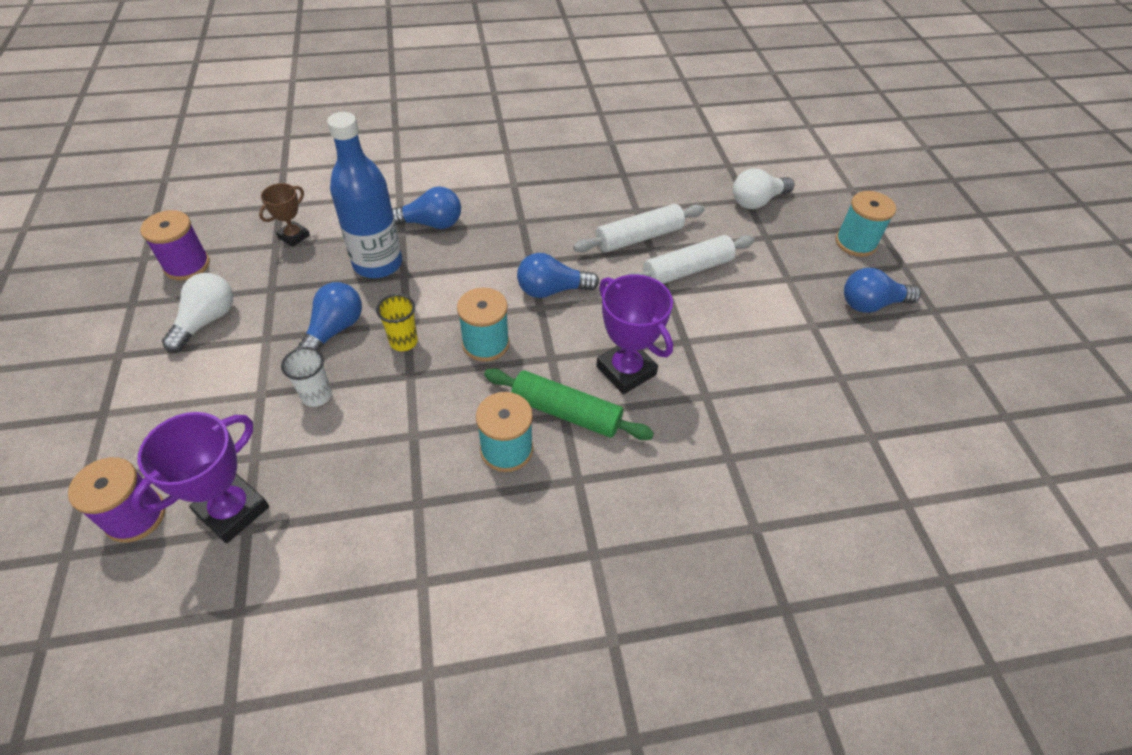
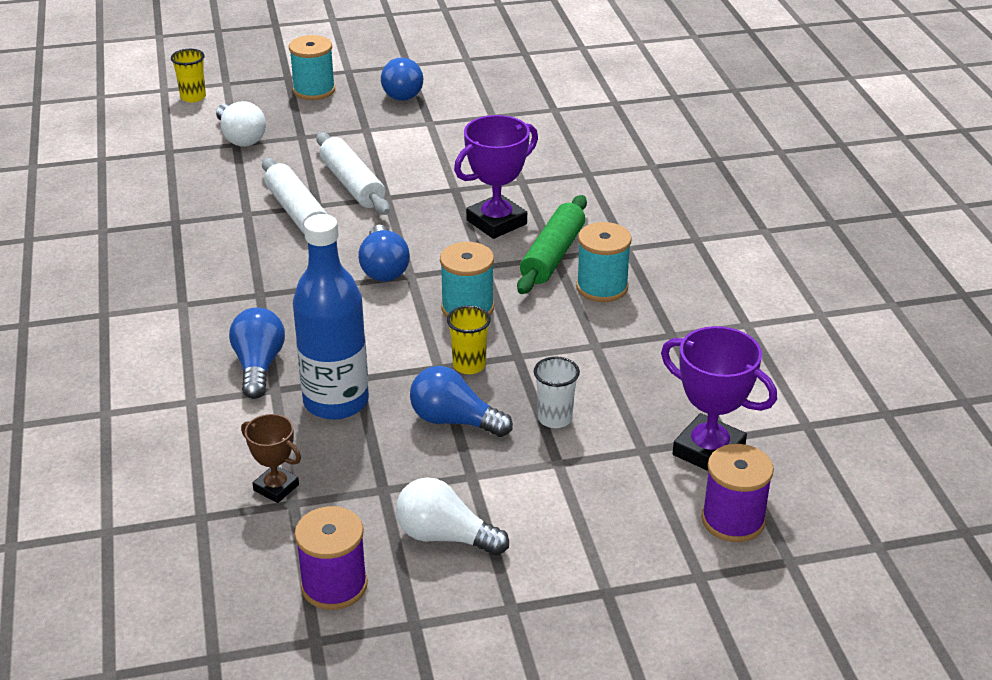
camera: 90 degrees left, 15 degrees down
none -> yellow cup [171,49,206,103]

